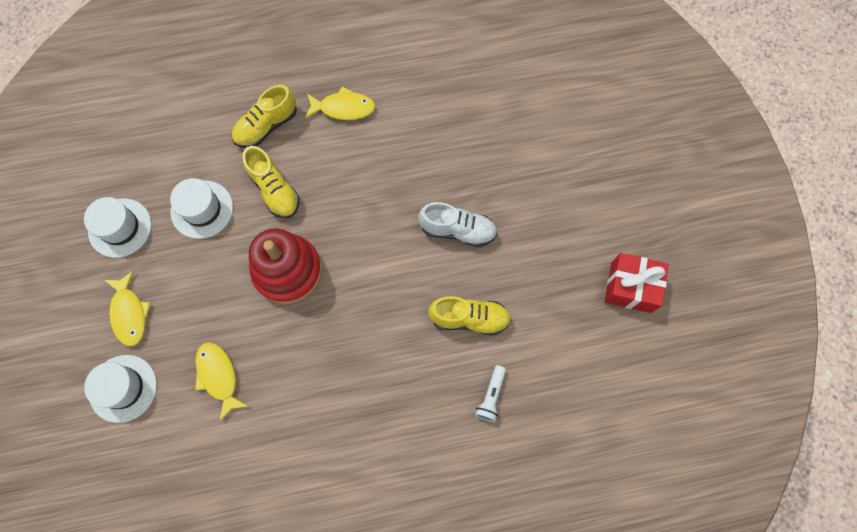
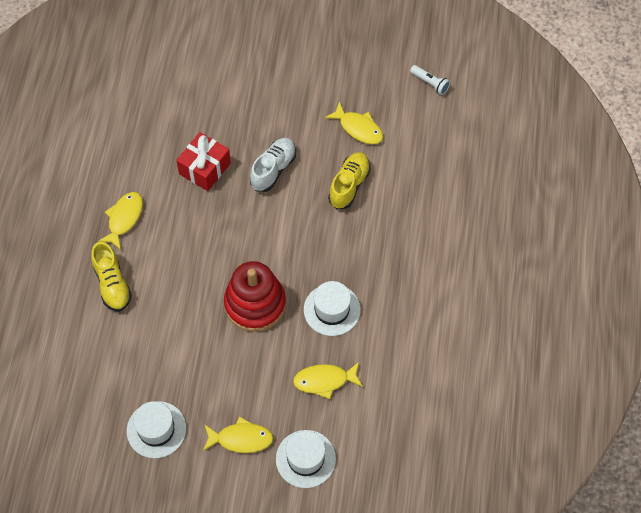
camera: 70 degrees left, 10 degrees down
white hat [170,178,233,239] -> white hat moved to [304,281,361,336]
yellow shoe [243,146,300,218] -> none
white flashlight [475,365,506,422] -> white flashlight moved to [410,65,450,95]
red gift [605,253,669,313] -> red gift moved to [176,132,231,191]
none -> yellow fish [325,101,383,144]

